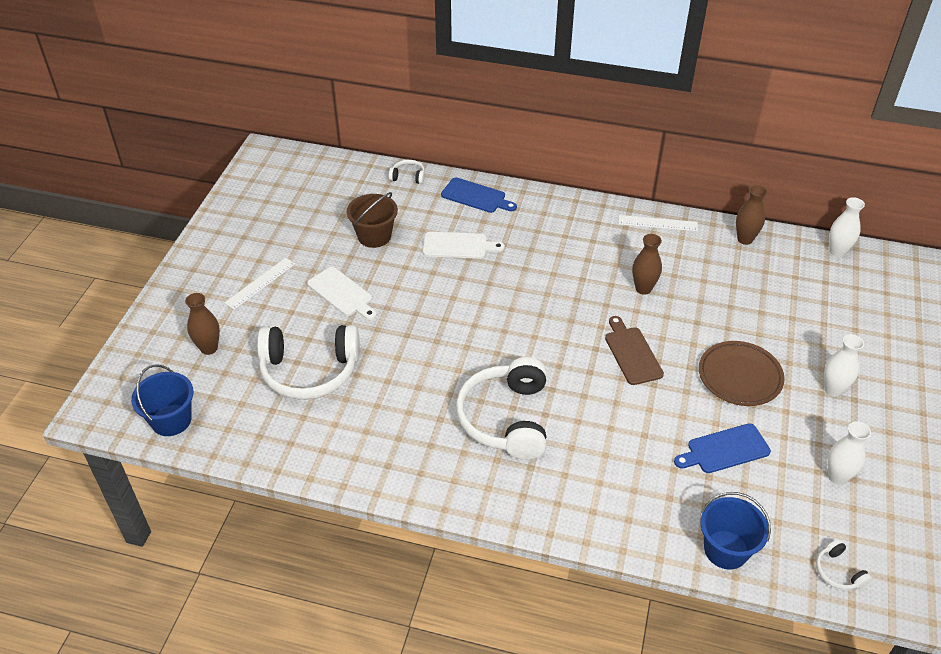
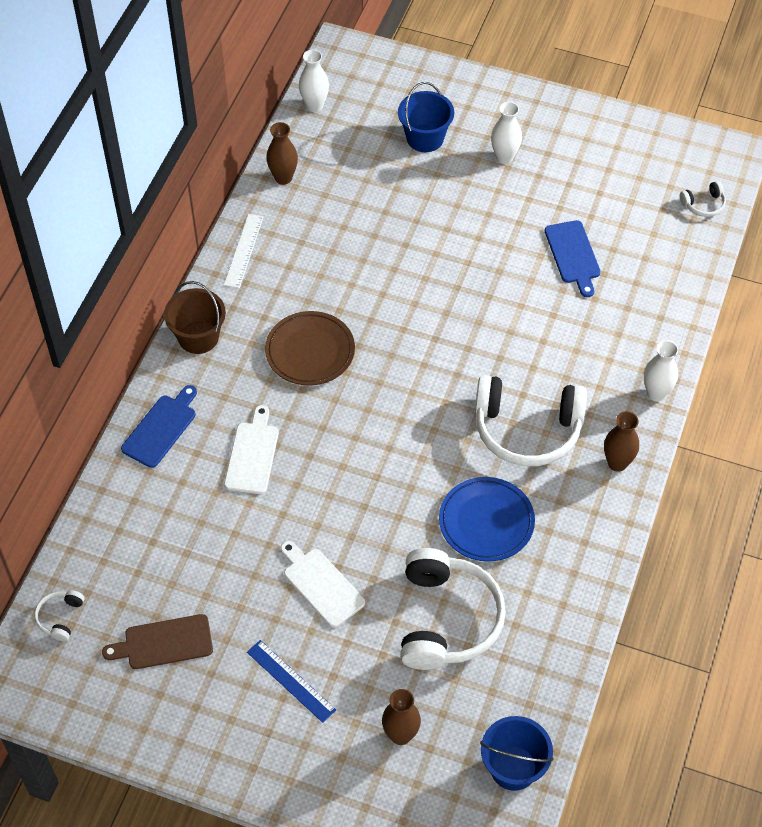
camera: 85 degrees left, 10 degrees up
white ruler [224,258,295,310] -> blue ruler [247,640,336,723]
white cutting board [307,267,376,320] -> white cutting board turned 90 degrees counterclockwise [281,541,365,628]
brown bucket [347,192,398,248] -> brown bucket moved to [164,281,226,354]
white headphones [389,160,425,184] -> white headphones moved to [34,590,85,641]
brown cutting board [605,316,664,385] -> brown cutting board moved to [102,614,213,669]
brown vase [632,234,662,295] -> brown vase moved to [604,411,639,472]
brown plate [699,341,785,406] -> brown plate moved to [265,311,355,386]
blue bucket [700,492,771,569] -> blue bucket moved to [398,82,454,152]
white vase [828,421,871,485] -> white vase moved to [644,340,678,401]
none -> blue plate [439,477,535,562]

